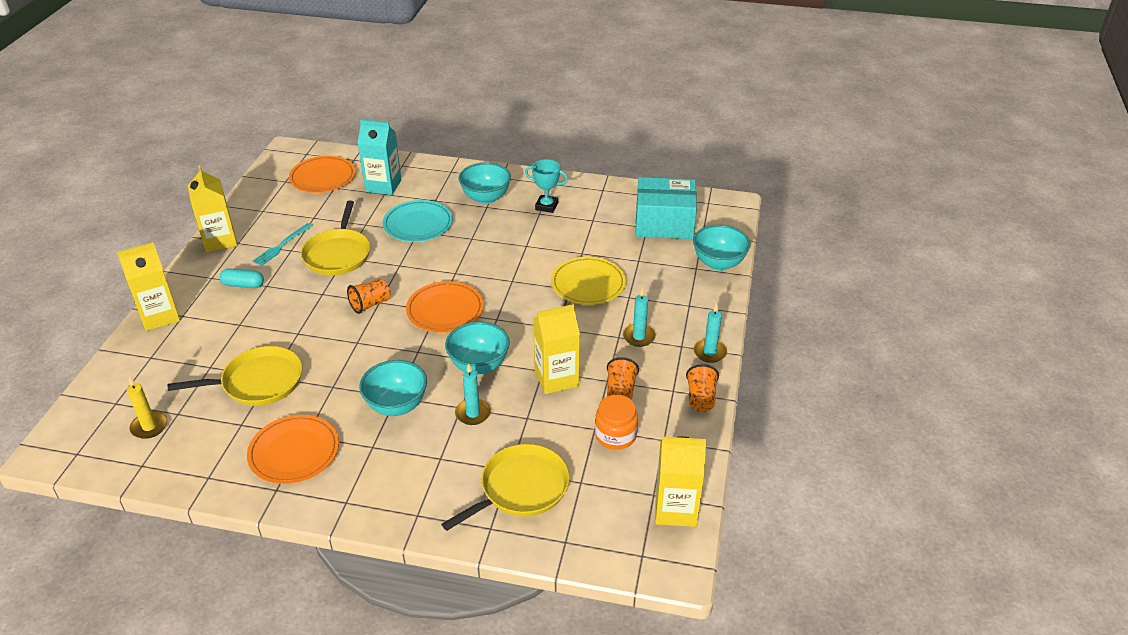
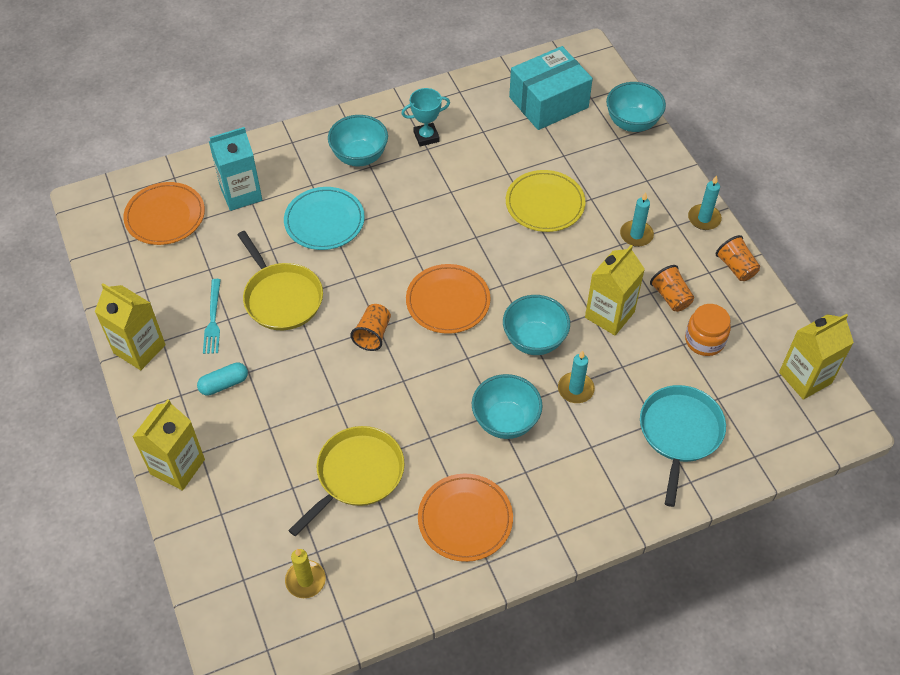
camera: 35 degrees left, 15 degrees up
yellow pan [441,444,570,531] -> turquoise pan [640,385,726,507]

